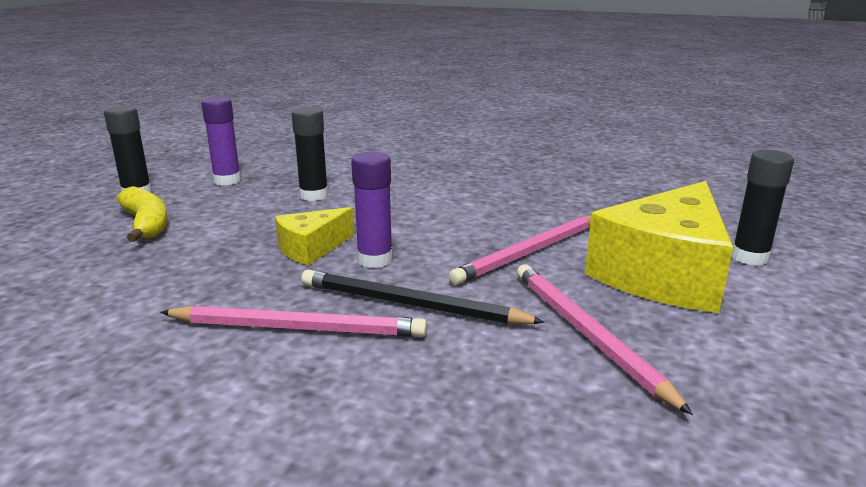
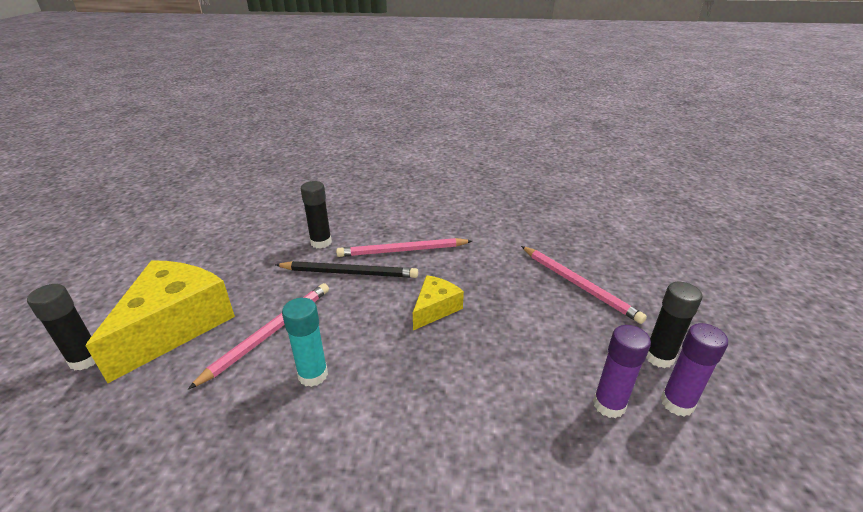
camera: 165 degrees right, 10 degrees up
yellow banana [116,186,168,242] -> none
black glue stick [292,107,328,201] -> black glue stick moved to [301,181,332,249]
purple glue stick [351,152,393,268] -> purple glue stick moved to [661,323,728,417]
pink pencil [517,264,693,415] -> pink pencil moved to [521,246,647,324]
none -> turquoise glue stick [282,298,328,387]

